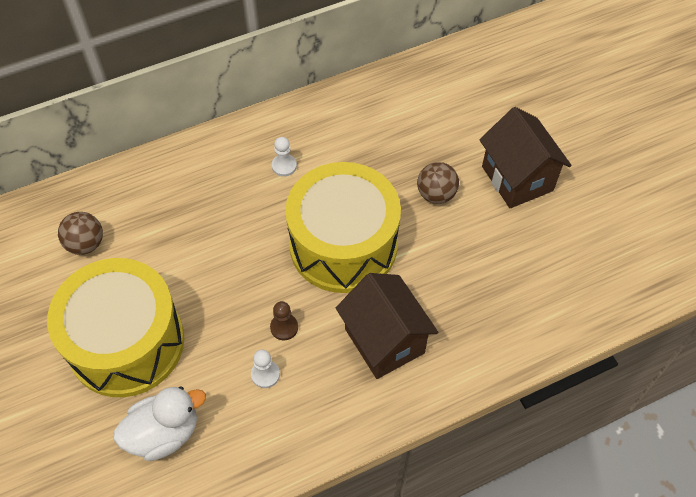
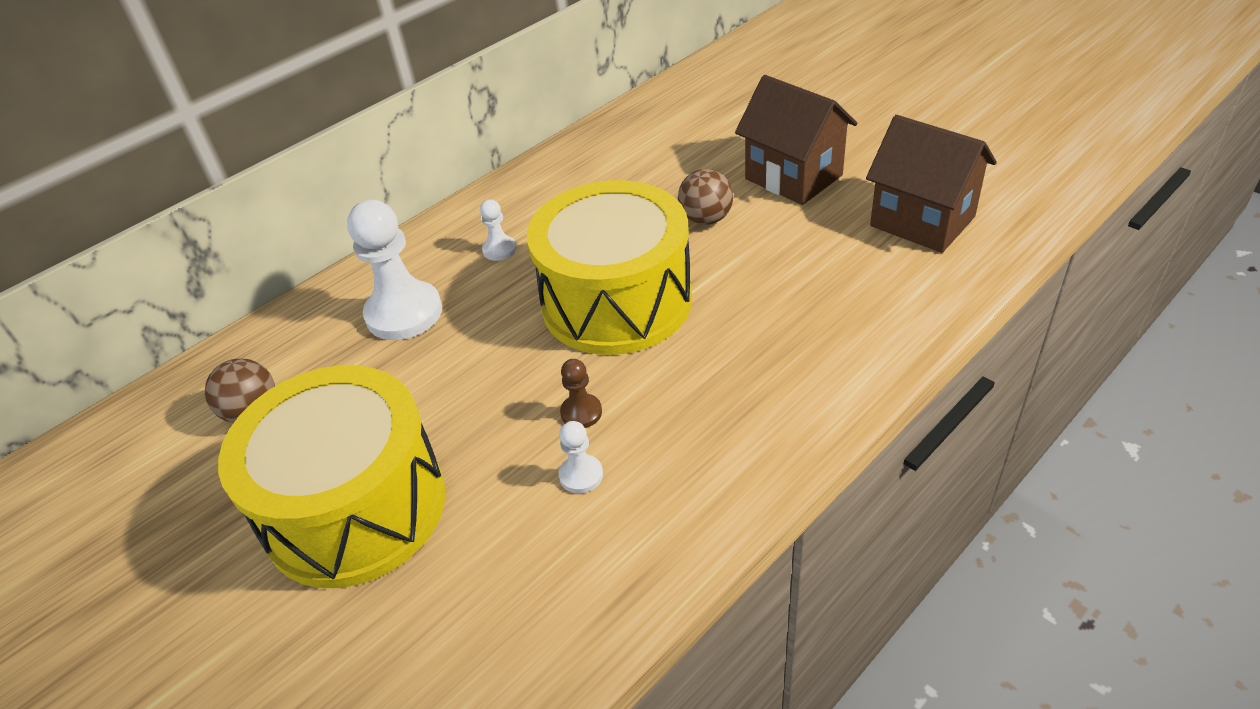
camera: 15 degrees left, 15 degrees down
white duck [114,387,206,461] -> none
brown house [336,273,438,379] -> brown house moved to [866,115,997,253]
none -> white pawn [347,200,442,340]

